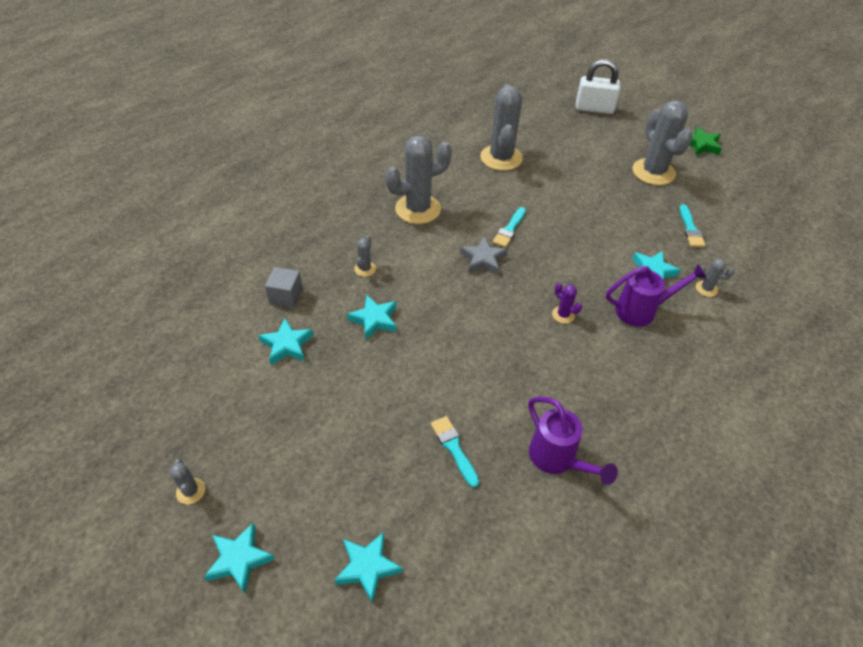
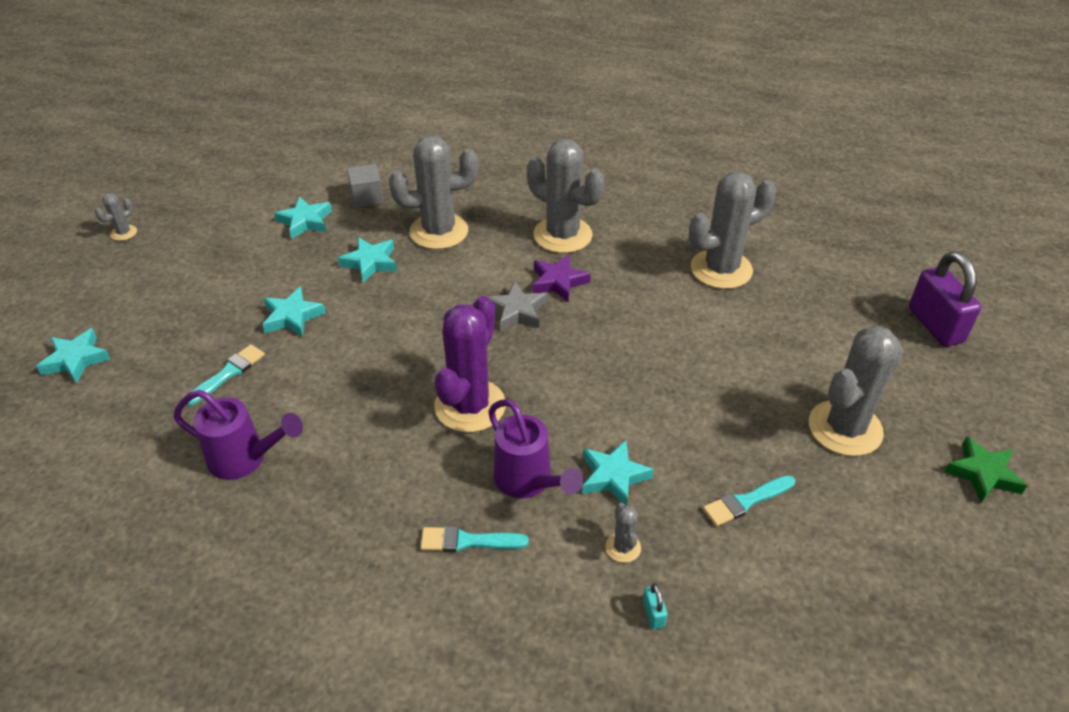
camera: 65 degrees right, 5 degrees down
turquoise star [204,523,275,593] -> turquoise star moved to [262,287,326,337]
grey cactus [354,235,376,277] -> grey cactus [389,135,478,249], size x2.30
turquoise brush [493,207,526,248] -> turquoise brush moved to [420,526,529,552]
purple watering can [528,397,618,485] -> purple watering can turned 105 degrees counterclockwise [173,390,303,480]
purple cactus [552,283,582,324] -> purple cactus [434,296,506,432], size x2.30
white padlock [576,59,620,114] -> purple padlock [909,251,981,347]
none -> purple star [533,254,591,302]
none -> turquoise padlock [643,583,667,629]

